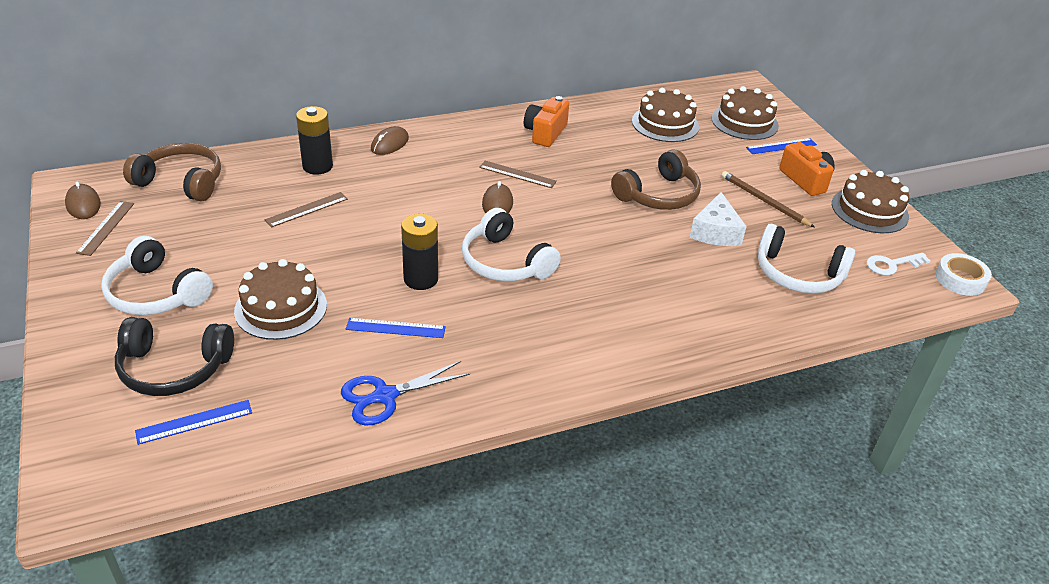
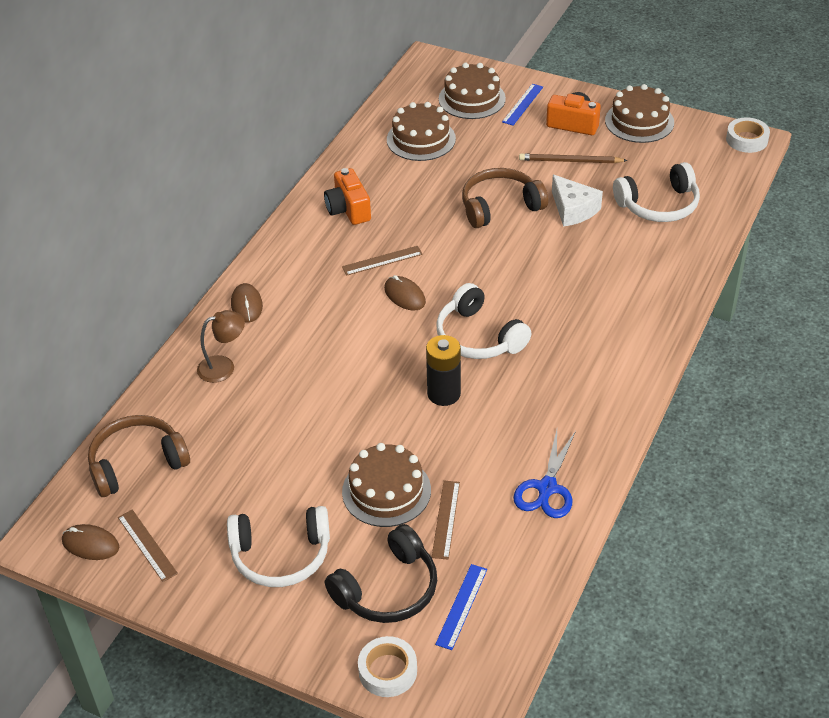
camera: 40 degrees left, 5 degrees up
brown ruler [265,192,348,228] -> brown ruler moved to [432,481,460,560]
black battery [296,106,333,175] -> brown lamp [197,310,245,383]
blue ruler [346,318,446,338] -> none
white headphones [462,208,561,281] -> white headphones turned 45 degrees clockwise [436,283,531,359]
brown headphones [611,149,701,210] -> brown headphones turned 120 degrees counterclockwise [462,168,548,228]
white key [867,253,930,275] -> none
none -> white tape [358,636,417,697]

